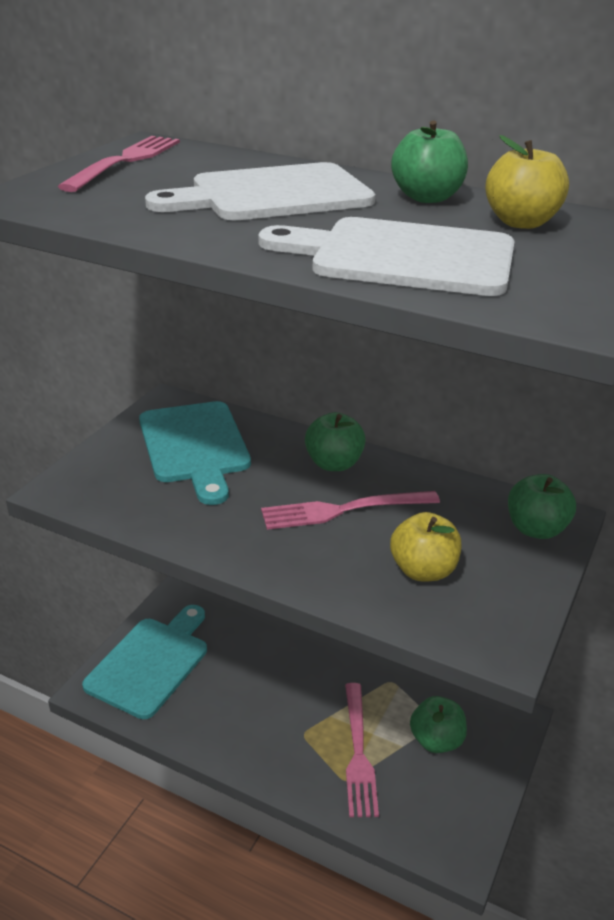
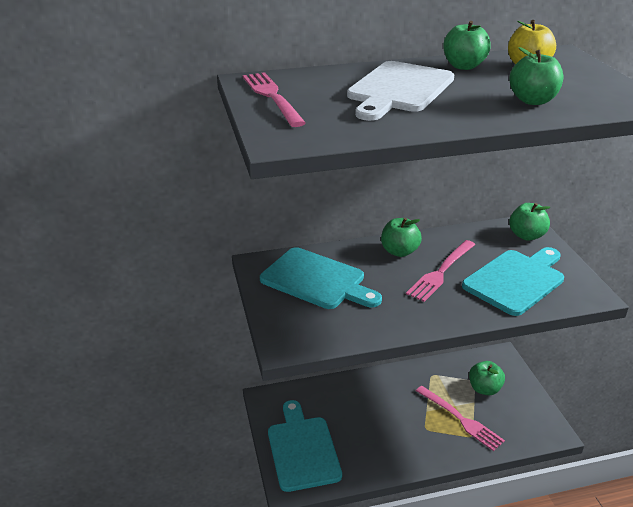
camera: 40 degrees left, 0 degrees up
white cutting board [258,217,515,296] -> green apple [509,47,564,105]
yellow apple [390,512,462,581] -> turquoise cutting board [462,247,564,316]

